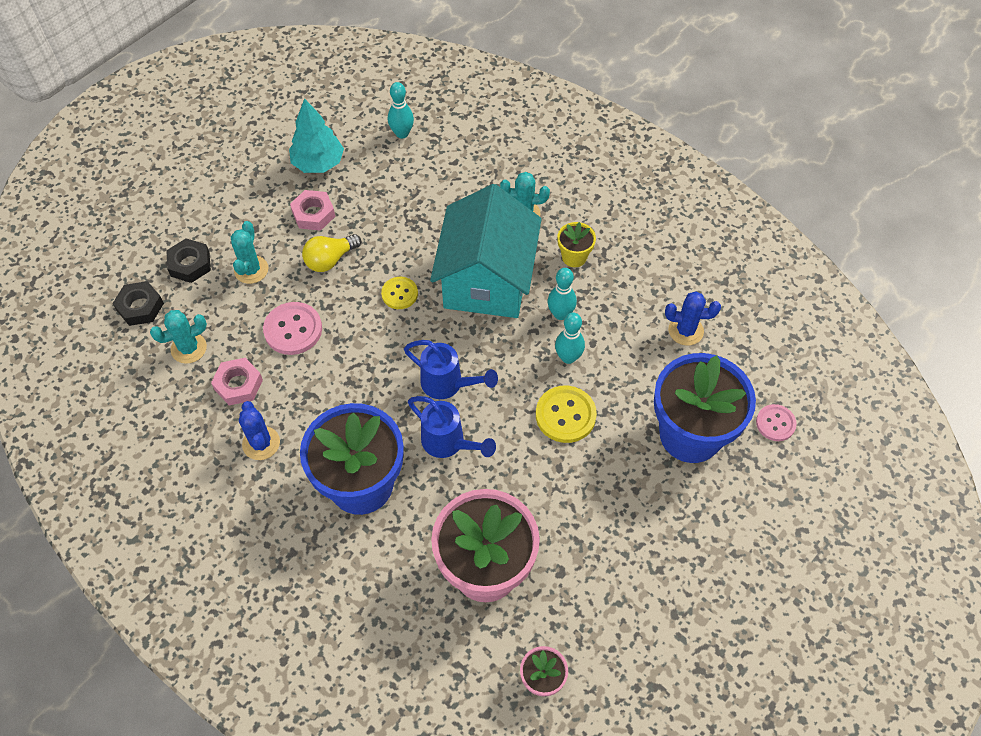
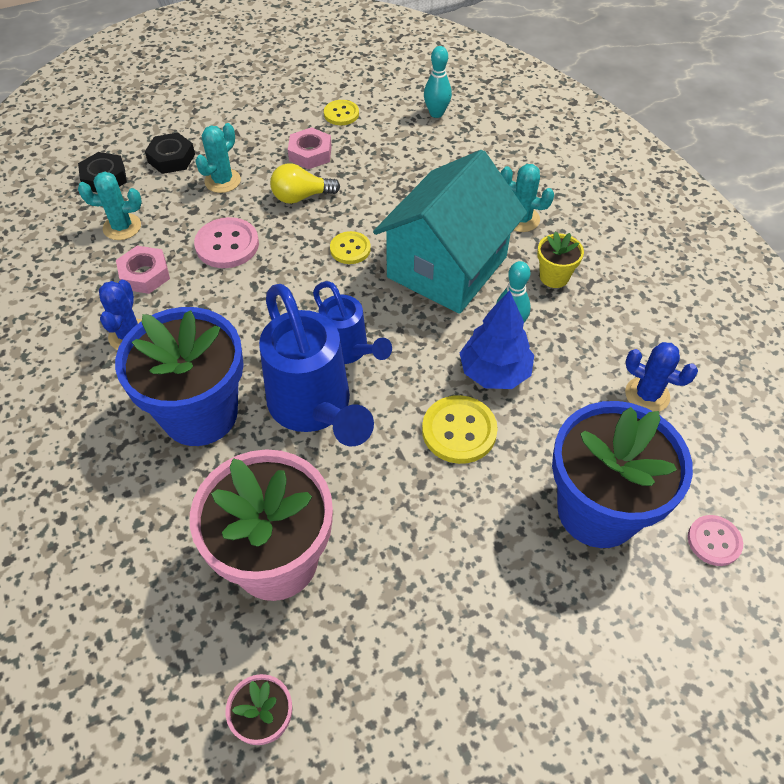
camera: 25 degrees right, 5 degrees down
turquoise tree [289,98,344,173] -> yellow button [324,100,359,125]
blue watering can [408,396,496,458] -> blue watering can [259,284,374,446], size x1.66
turquoise bowling pin [555,313,585,364] -> blue tree [460,290,534,389]

